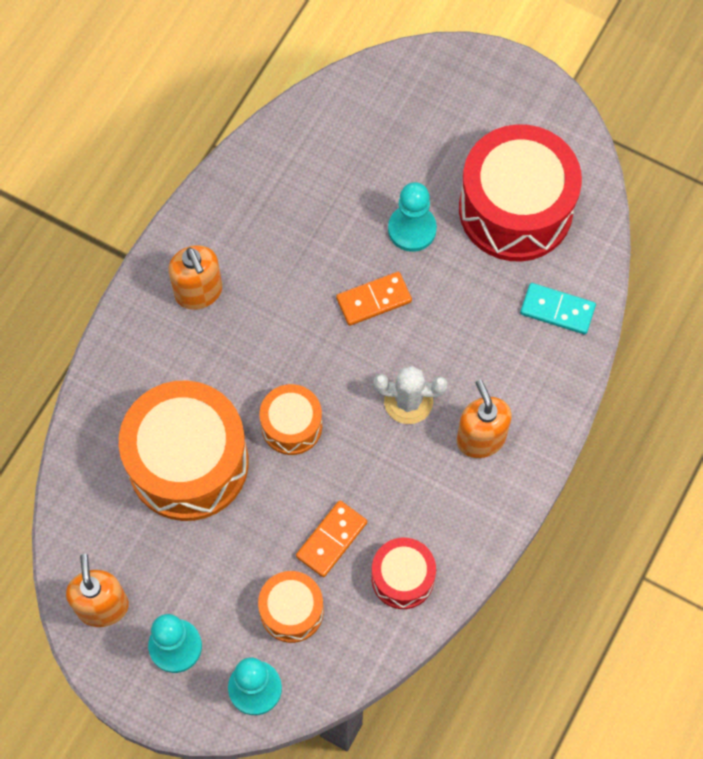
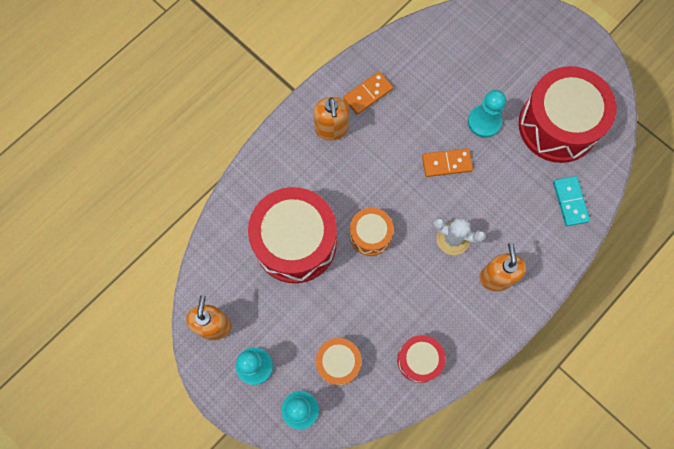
camera: 15 degrees right, 5 degrees up
orange drum [119,381,248,521] -> red drum [248,187,337,283]
orange domino [296,500,367,577] -> orange domino moved to [343,71,393,115]
turquoise domino [520,283,596,334] -> turquoise domino turned 45 degrees clockwise [553,176,590,226]

